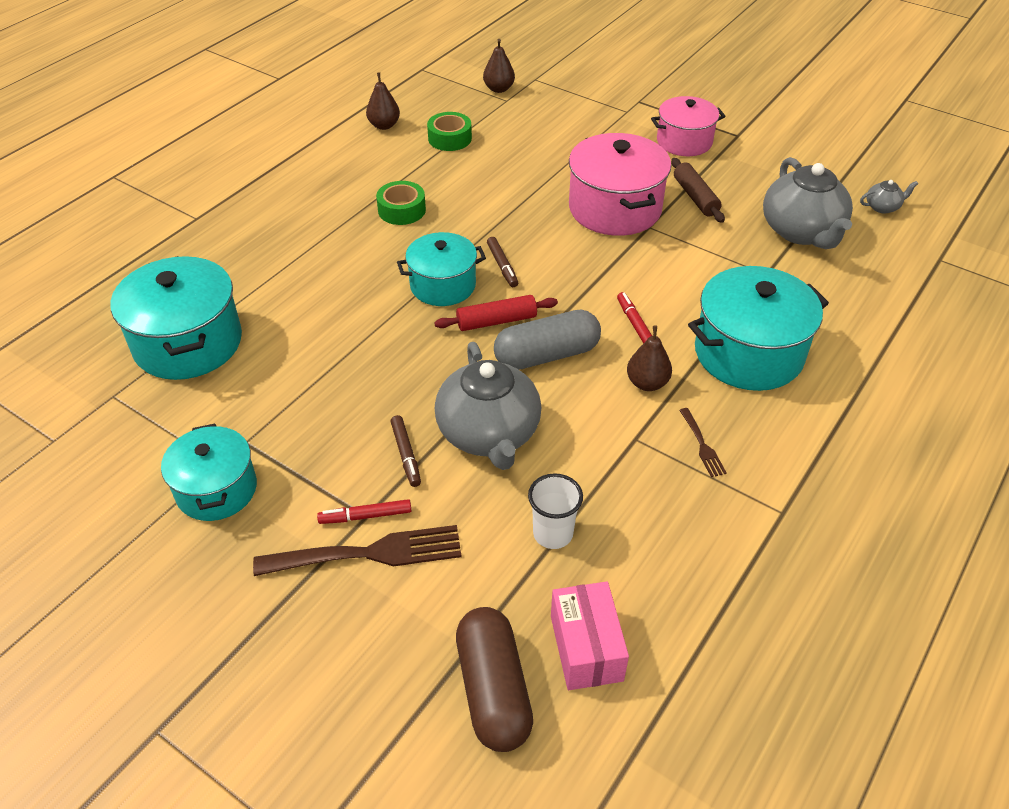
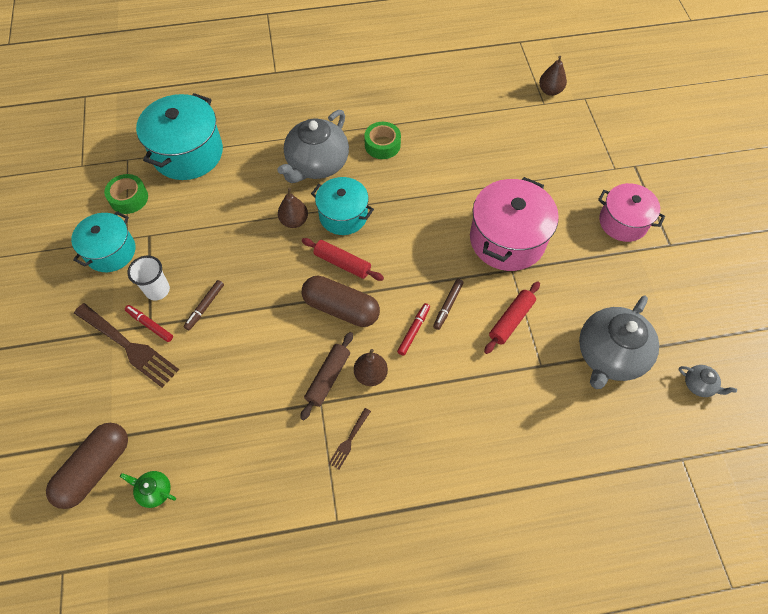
camera: 45 degrees right, 15 degrees up
brown pear [366,72,400,130] -> brown pear moved to [278,188,308,228]
green tape [427,112,472,151] -> green tape moved to [104,174,148,214]
grey teapot [435,342,541,470] -> grey teapot moved to [277,110,349,183]
brown marker [487,237,518,287] -> brown marker moved to [433,279,464,330]
grey capsule [494,310,601,370] -> brown capsule [302,275,380,327]
white cup [528,473,583,549] -> white cup moved to [127,256,170,300]
pink box [551,581,629,690] -> green teapot [120,471,176,508]
brown rolling pin [671,158,725,223] -> brown rolling pin moved to [300,332,353,420]
turquoise pot [688,266,829,391] -> none
none -> red rolling pin [484,281,540,354]

